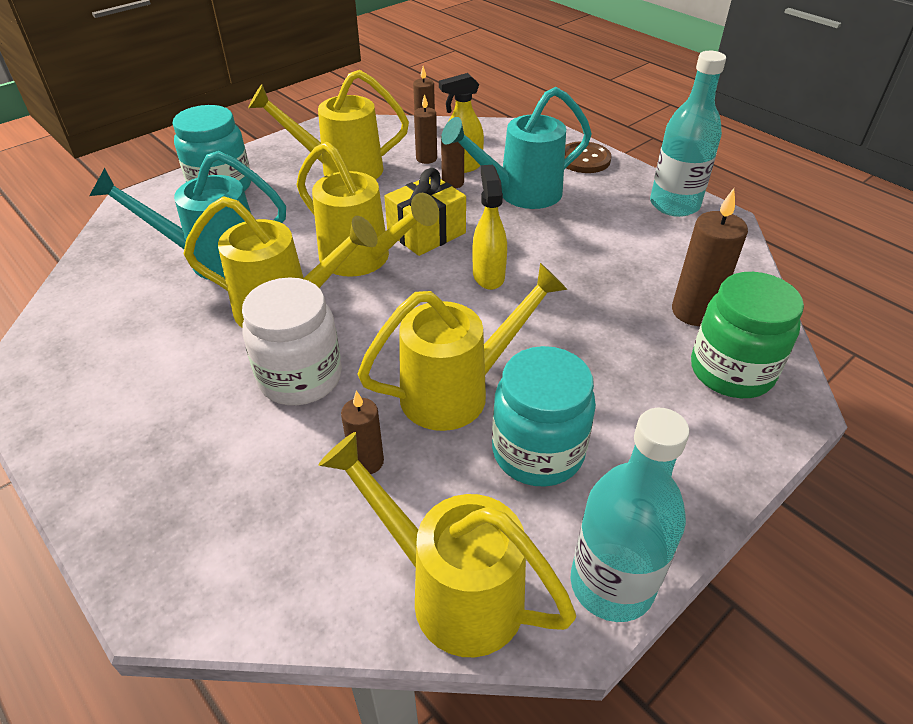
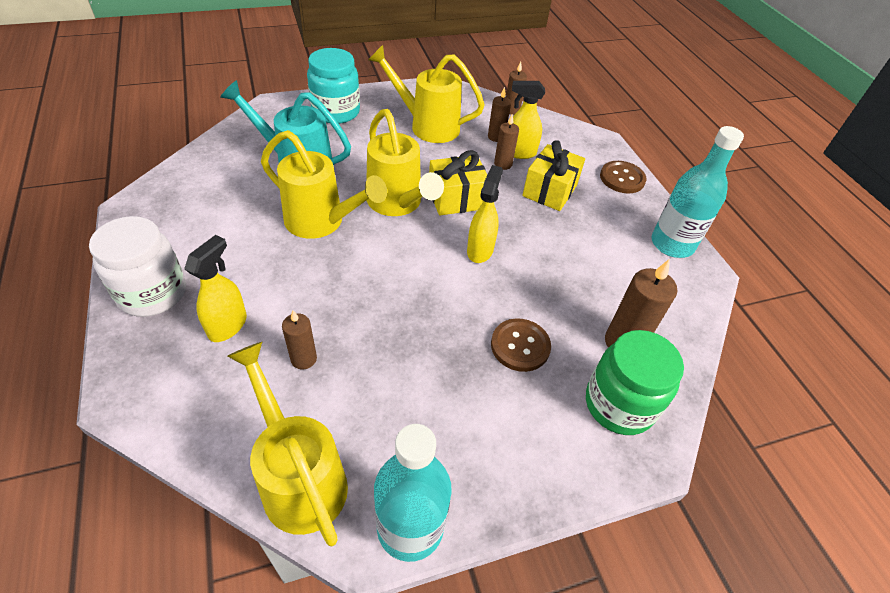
camera: 20 degrees right, 5 degrees up
white jar [242,277,342,405] -> white jar moved to [89,216,186,317]
yellow watering can [358,263,568,431] -> none
turquoise watering can [441,87,592,209] -> yellow gift [522,140,585,211]
turquoise jar [492,346,596,487] -> none
none -> yellow spray bottle [184,235,247,342]
none -> brown button [491,318,551,372]

